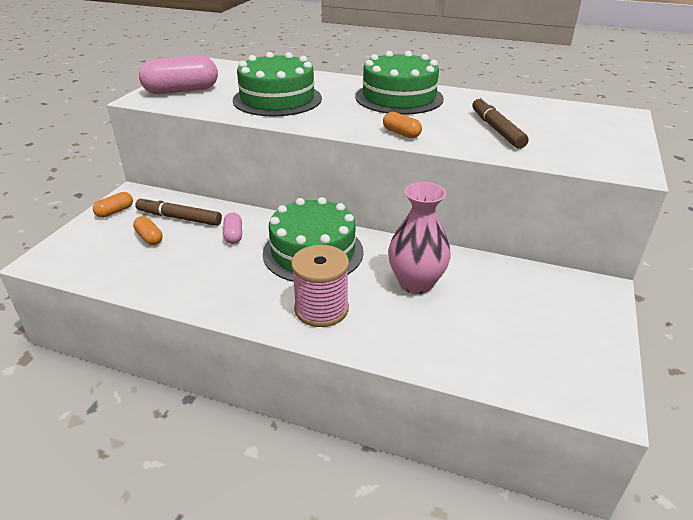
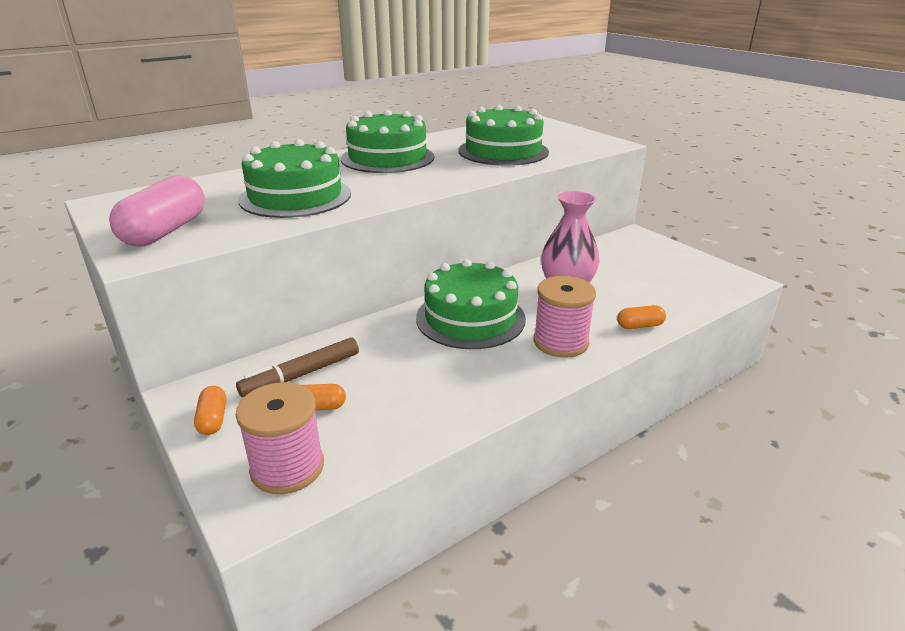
camera: 55 degrees left, 5 degrees down
pink capsule [223,212,242,244] -> none
orange capsule [383,112,422,138] -> orange capsule moved to [617,305,666,329]
brown marker [472,97,529,149] -> green cake [458,105,549,166]
none -> pink spool [236,382,324,494]

